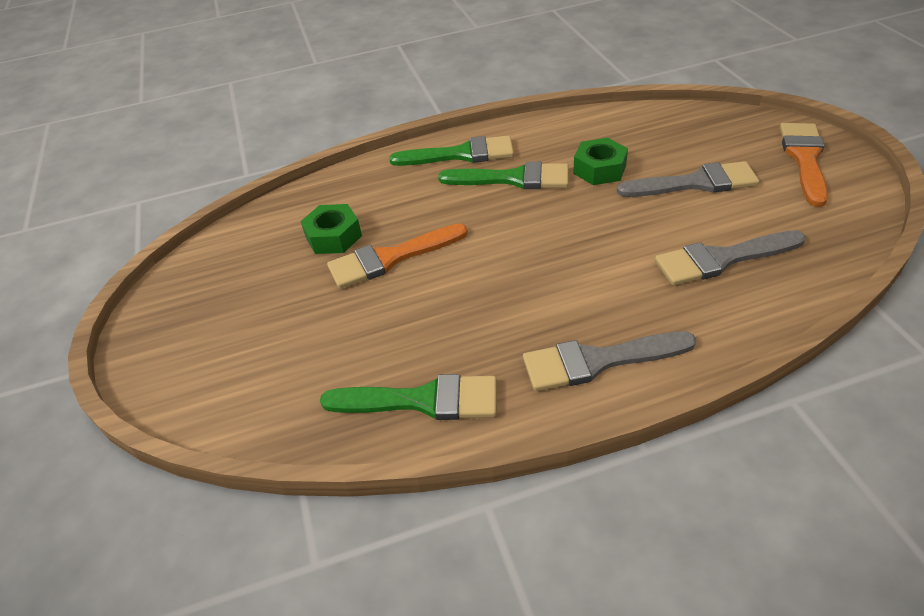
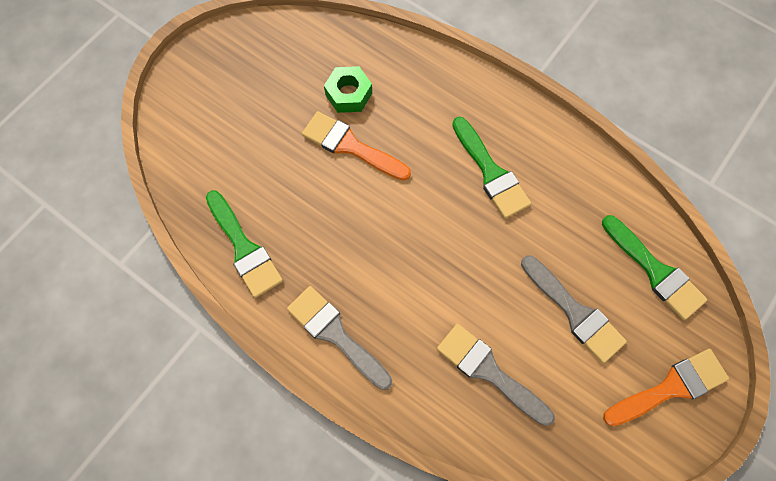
camera: 50 degrees right, 25 degrees up
green brush [389,135,514,166] -> green brush moved to [602,215,707,320]
green nut [573,138,628,185] -> none

